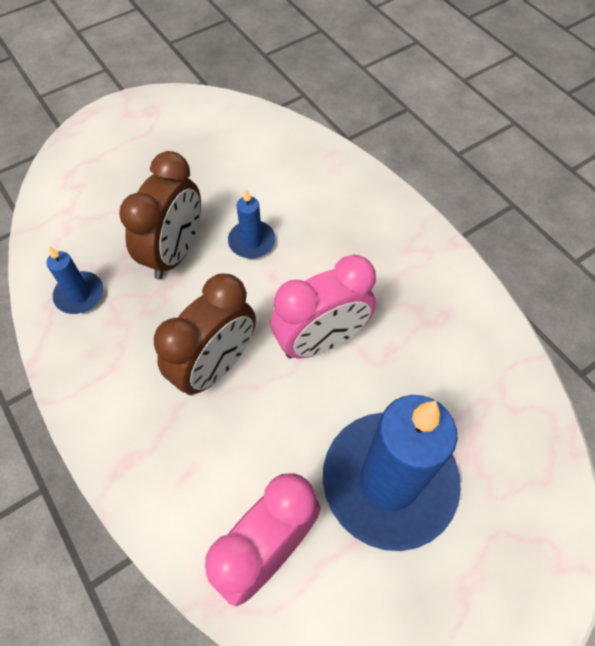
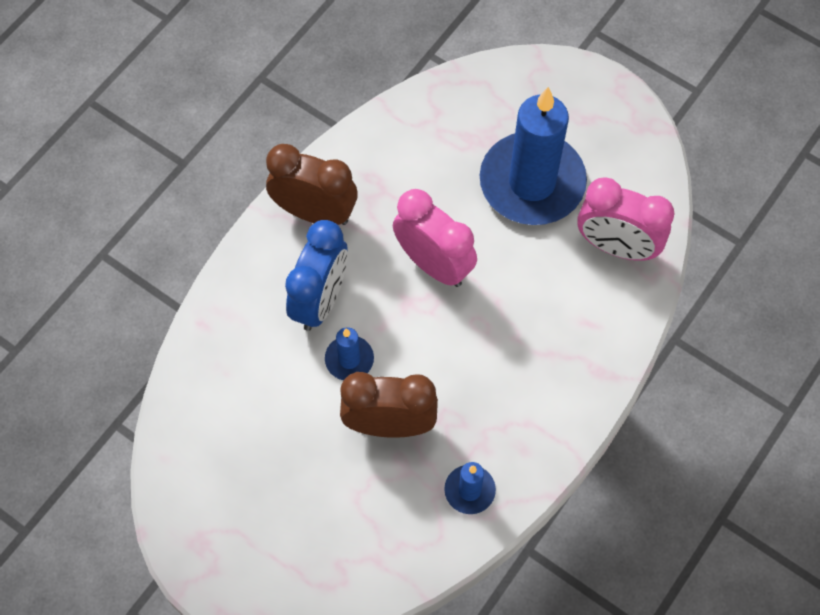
camera: 110 degrees left, 5 degrees up
brown clock [154,273,256,395] -> brown clock moved to [266,144,358,225]
none -> blue clock [285,220,348,331]

